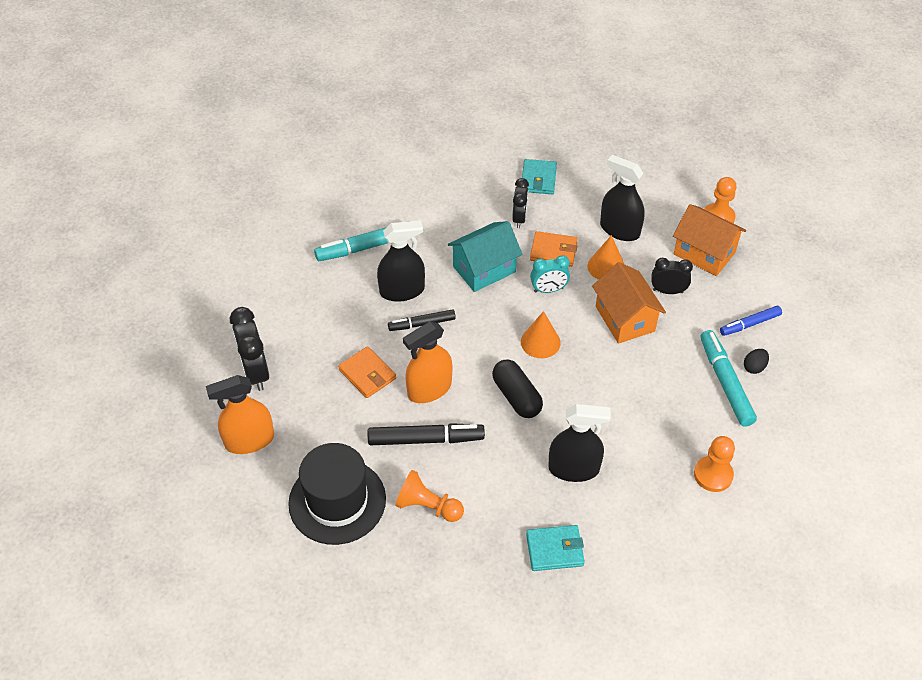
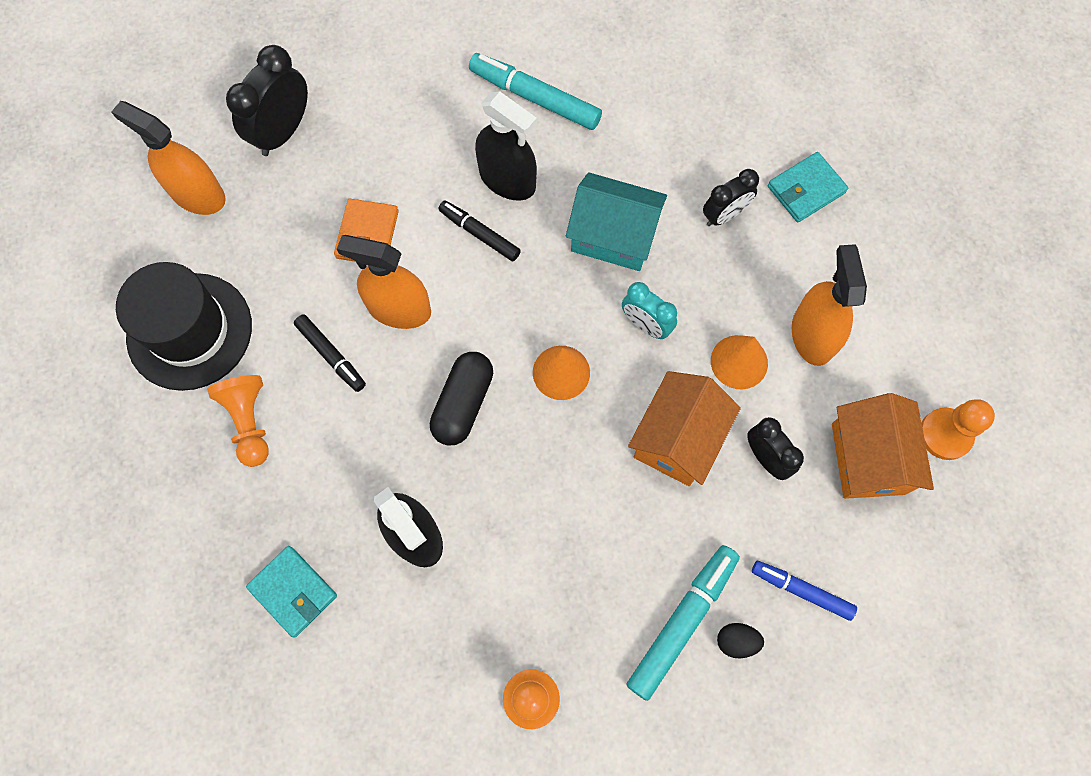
camera: 50 degrees right, 20 degrees up
black marker [368,423,485,445] -> black marker [294,314,366,392], size x0.63
orange wallet [530,231,578,267] -> none
black spray bottle [600,155,645,241] -> orange spray bottle [792,244,867,366]

